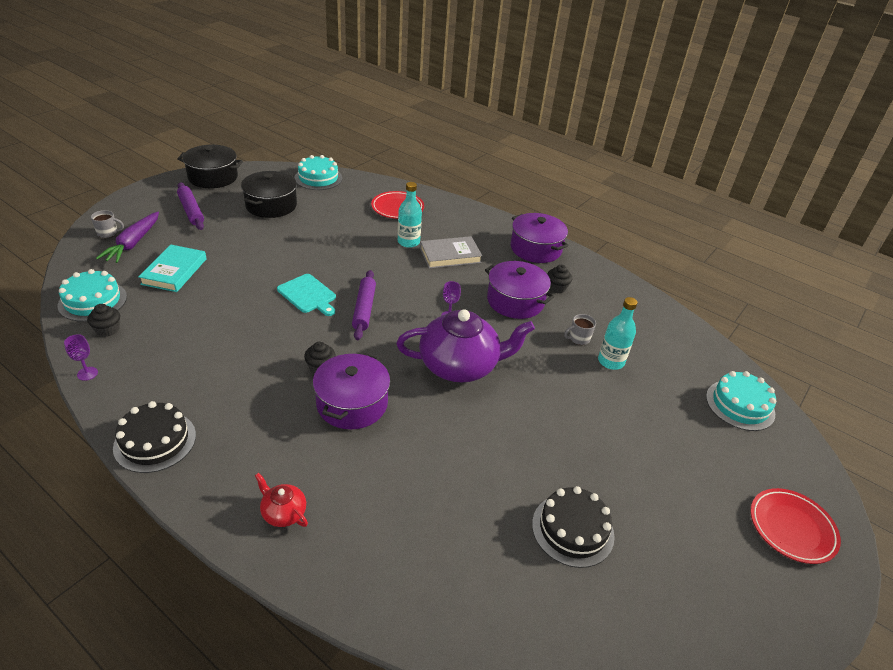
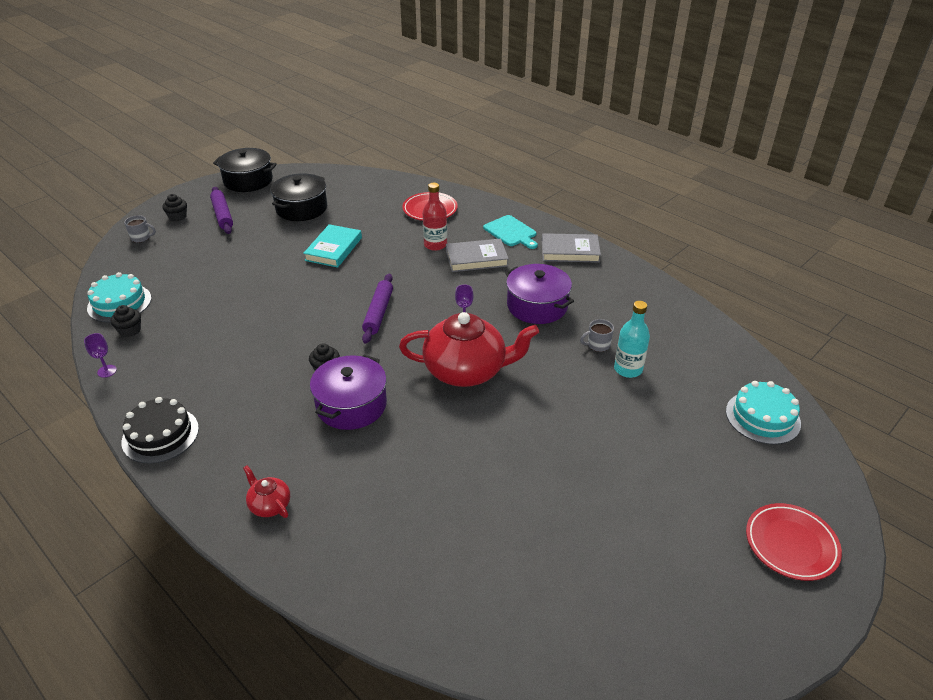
camera: 10 degrees right, 0 degrees up
purple carrot [96,212,159,263] -> none
turquoise book [138,244,207,292] -> turquoise book moved to [303,224,362,268]
turquoise cutting board [277,274,336,316] -> turquoise cutting board moved to [483,215,538,249]
turquoise cake [294,155,342,190] -> none
purple teapot [397,310,535,382] -> red teapot [399,312,539,387]
turquoise bottle [398,182,422,248] -> red bottle [423,183,447,251]
purple pot [510,213,568,263] -> grey book [542,233,601,263]
black cake [532,486,615,568] -> none
black cupcake [547,265,572,293] -> black cupcake moved to [162,194,187,221]

